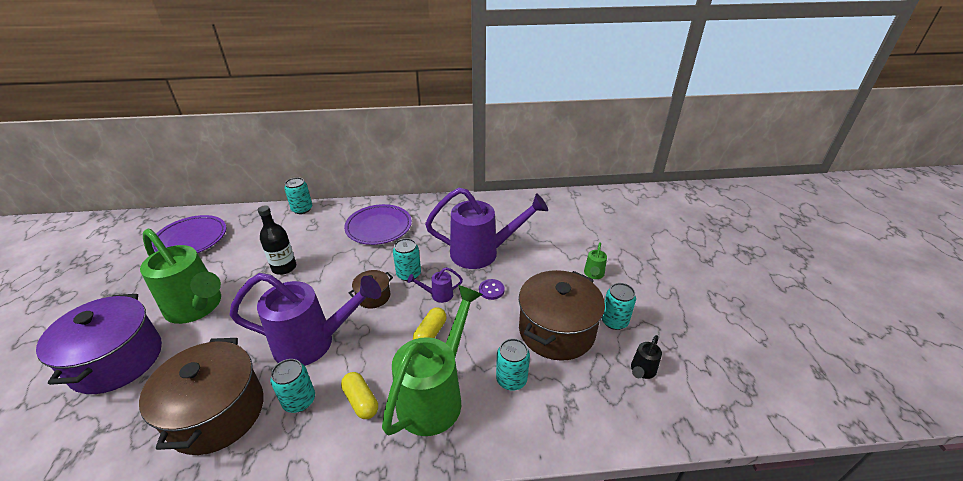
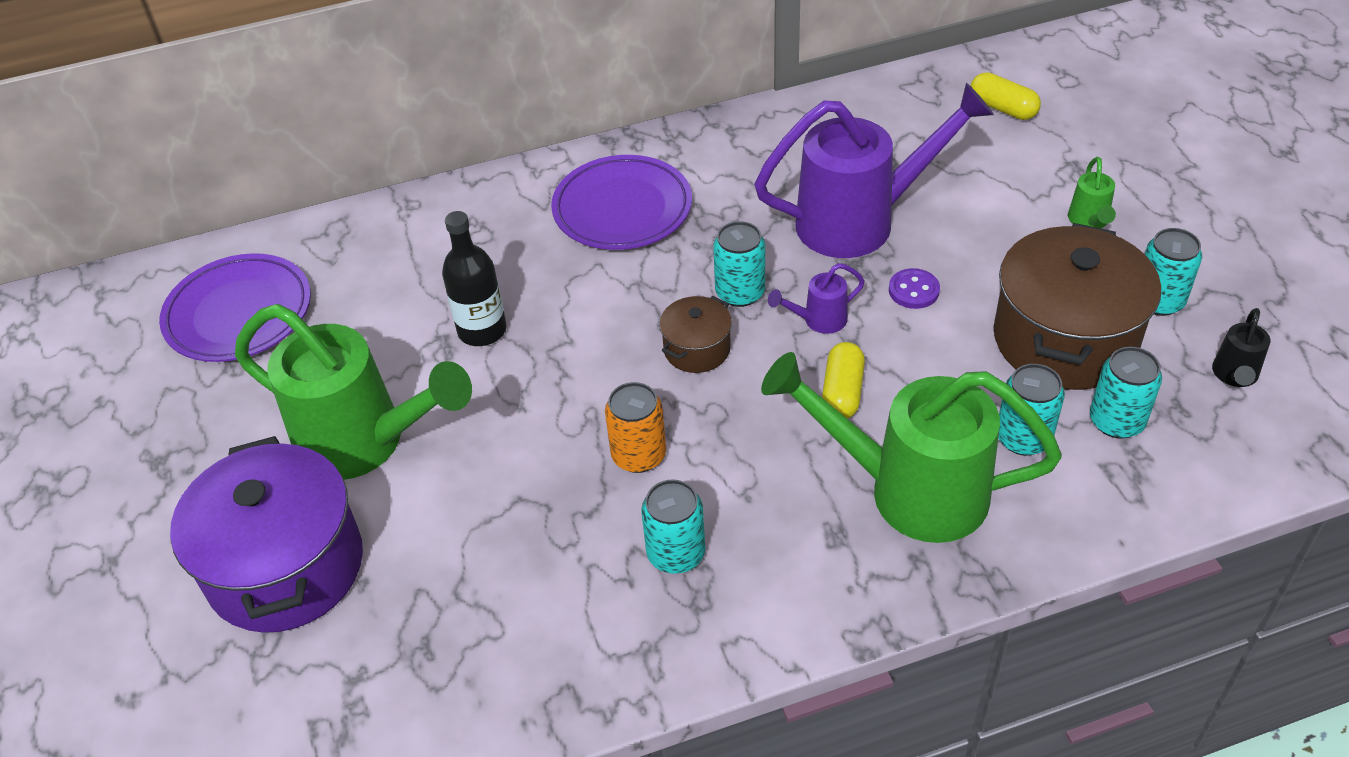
camera: 10 degrees left, 10 degrees up
brown pot [139,338,264,455] -> none
purple watering can [229,273,381,366] -> orange can [605,382,666,473]
turquoise can [284,177,312,214] -> turquoise can moved to [1090,347,1162,439]
yellow capsule [341,372,378,419] -> yellow capsule moved to [971,72,1041,120]
green watering can [382,285,483,436] -> green watering can turned 90 degrees counterclockwise [761,352,1062,543]

